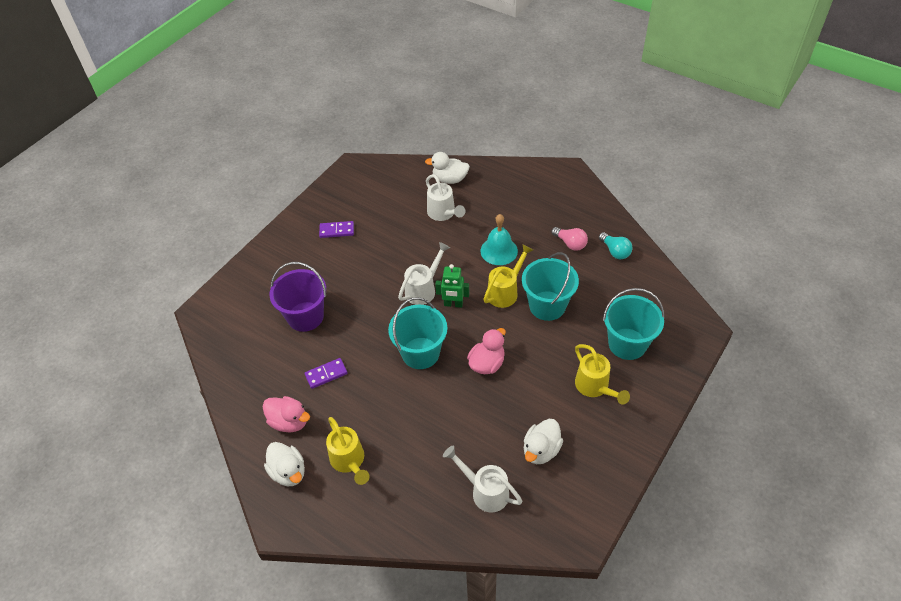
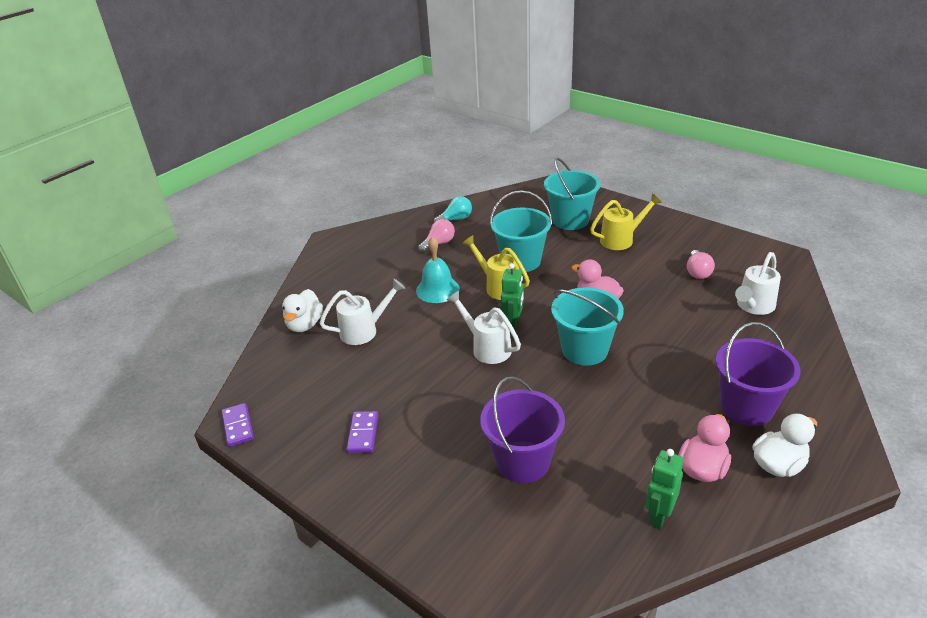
camera: 85 degrees left, 15 degrees down
purple domino [305,358,348,389] -> purple domino moved to [222,403,254,447]
yellow watering can [326,417,369,485] -> purple bucket [716,322,800,426]
white duck [524,419,563,464] -> pink light bulb [687,250,715,279]
none -> green robot [645,449,683,529]

